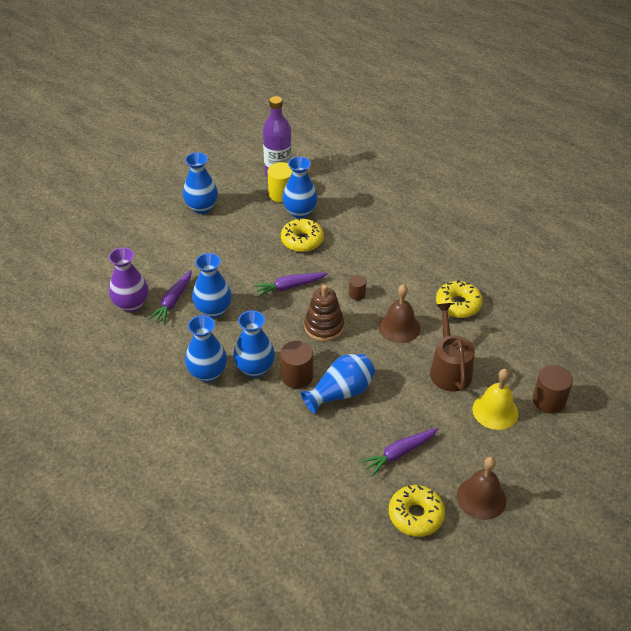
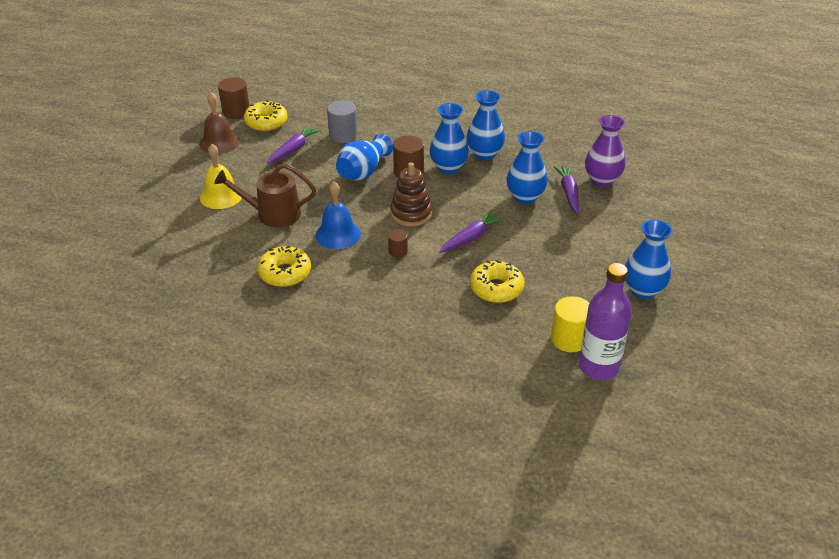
camera: 155 degrees right, 5 degrees down
blue vase [282,157,318,219] -> none
brown bell [378,284,420,343] -> blue bell [315,182,361,249]
brown watering can [430,303,475,392] -> brown watering can turned 120 degrees clockwise [214,164,316,227]
brown cylinder [533,365,573,414] -> brown cylinder moved to [218,77,250,119]
none -> grey cylinder [327,100,358,143]

